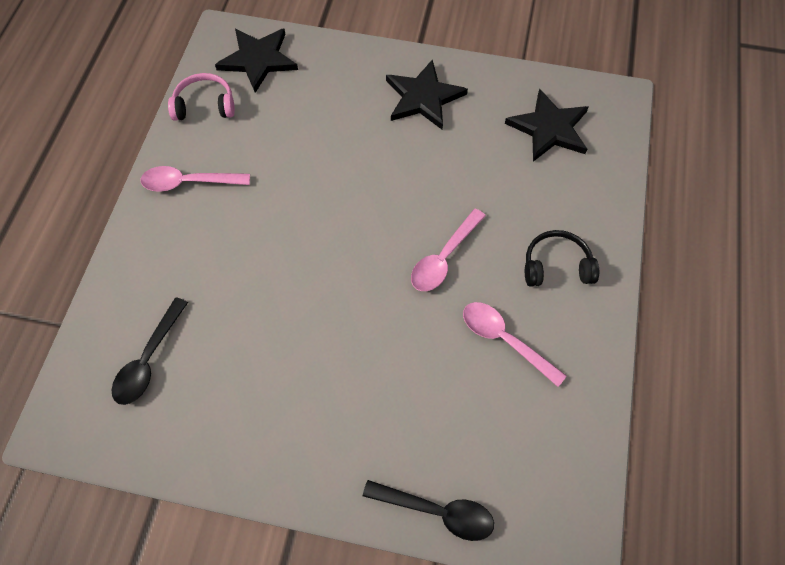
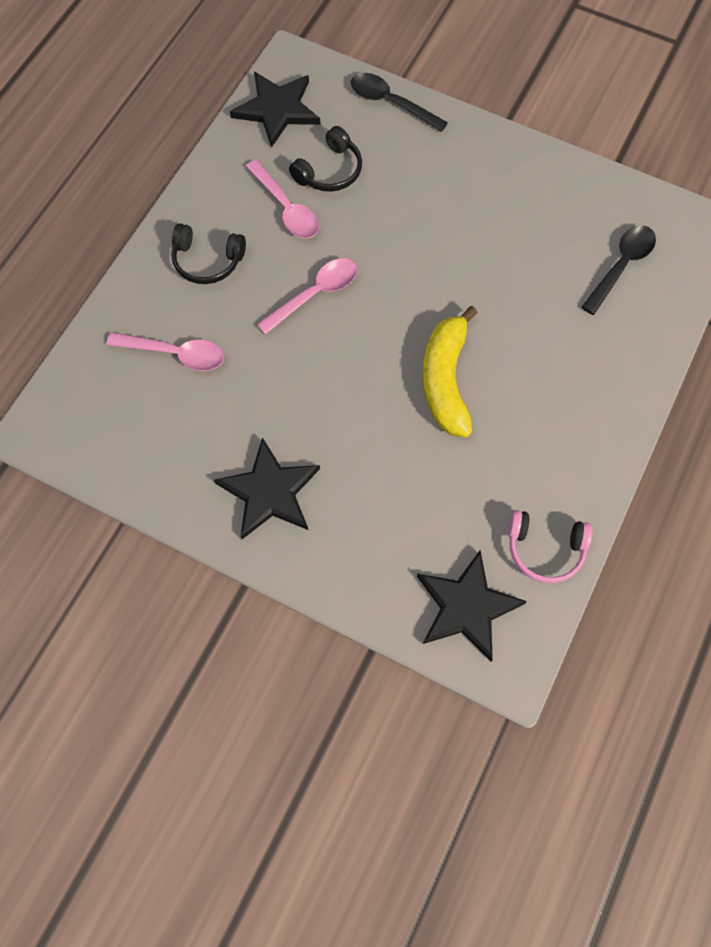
camera: 165 degrees left, 5 degrees up
pink spoon [140,166,250,192] -> pink spoon moved to [106,332,224,371]
black star [505,89,588,162] -> black star moved to [230,72,320,147]
none -> black headphones [289,126,362,192]
none -> yellow banana [422,306,477,437]

